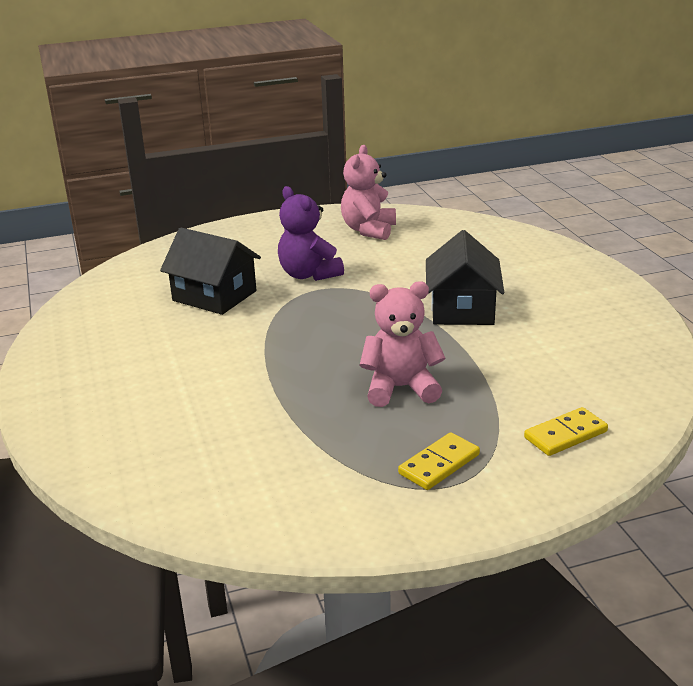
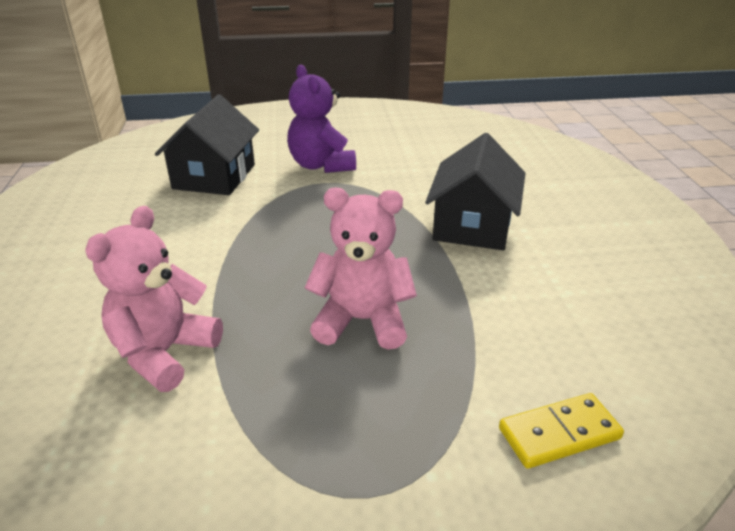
camera: 10 degrees right, 5 degrees up
black house [160,227,261,315] -> black house turned 60 degrees clockwise [155,94,259,195]
pink teddy bear [341,145,396,240] -> pink teddy bear moved to [85,206,223,392]
yellow domino [398,432,480,490] -> none

